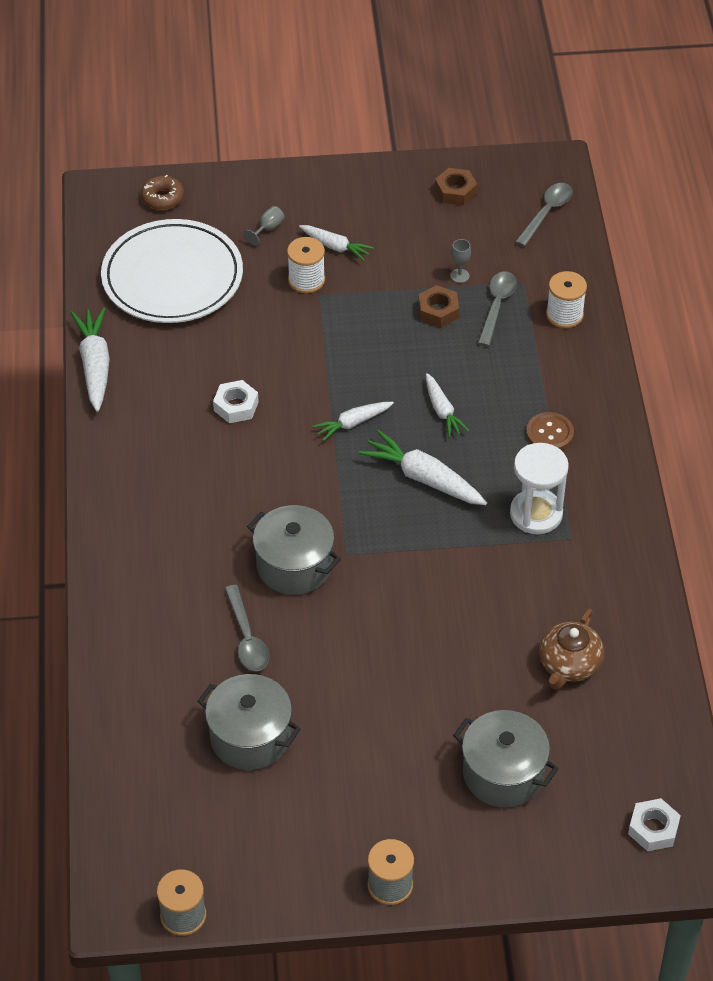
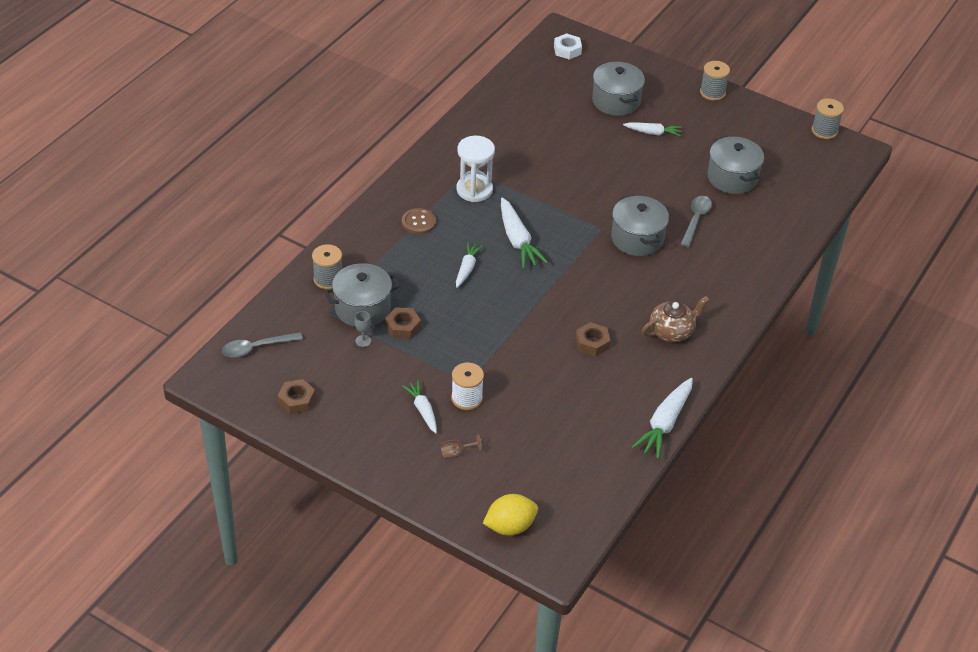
camera: 145 degrees left, 5 degrees down
white plate [101,219,243,323] -> none
brown donut [141,175,184,210] -> yellow lemon [483,494,538,536]
white nut [213,380,259,423] -> brown nut [576,322,610,357]
grey goblet [244,206,284,246] -> brown goblet [441,435,482,458]
white carrot [313,402,394,441] -> white carrot moved to [623,122,682,137]
grey spoon [478,271,517,346] -> grey pot [324,263,400,327]
brown teapot [539,609,604,690] -> brown teapot moved to [641,296,710,342]
white spool [546,271,587,328] -> grey spool [312,244,342,289]

